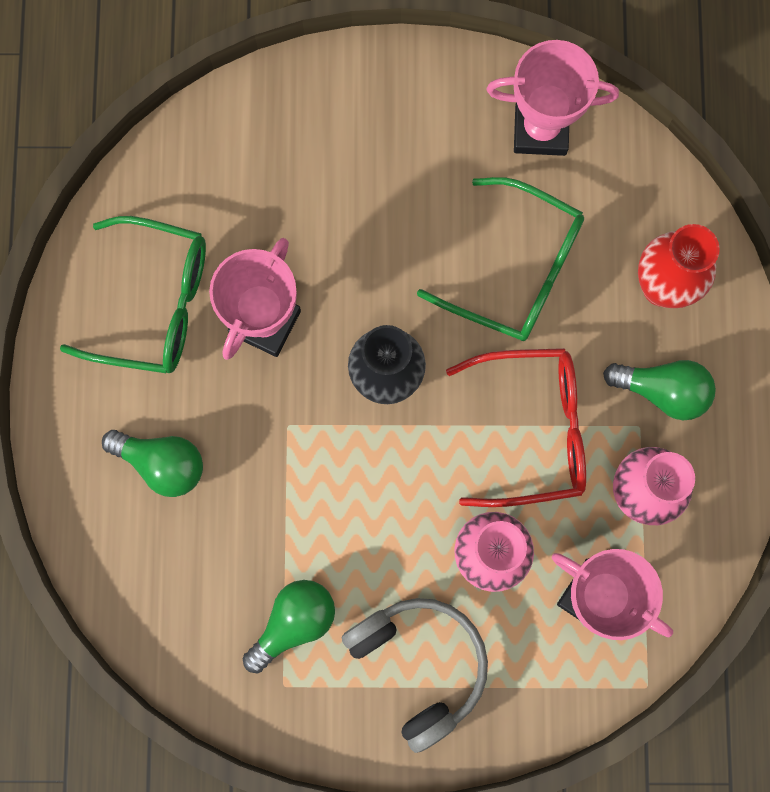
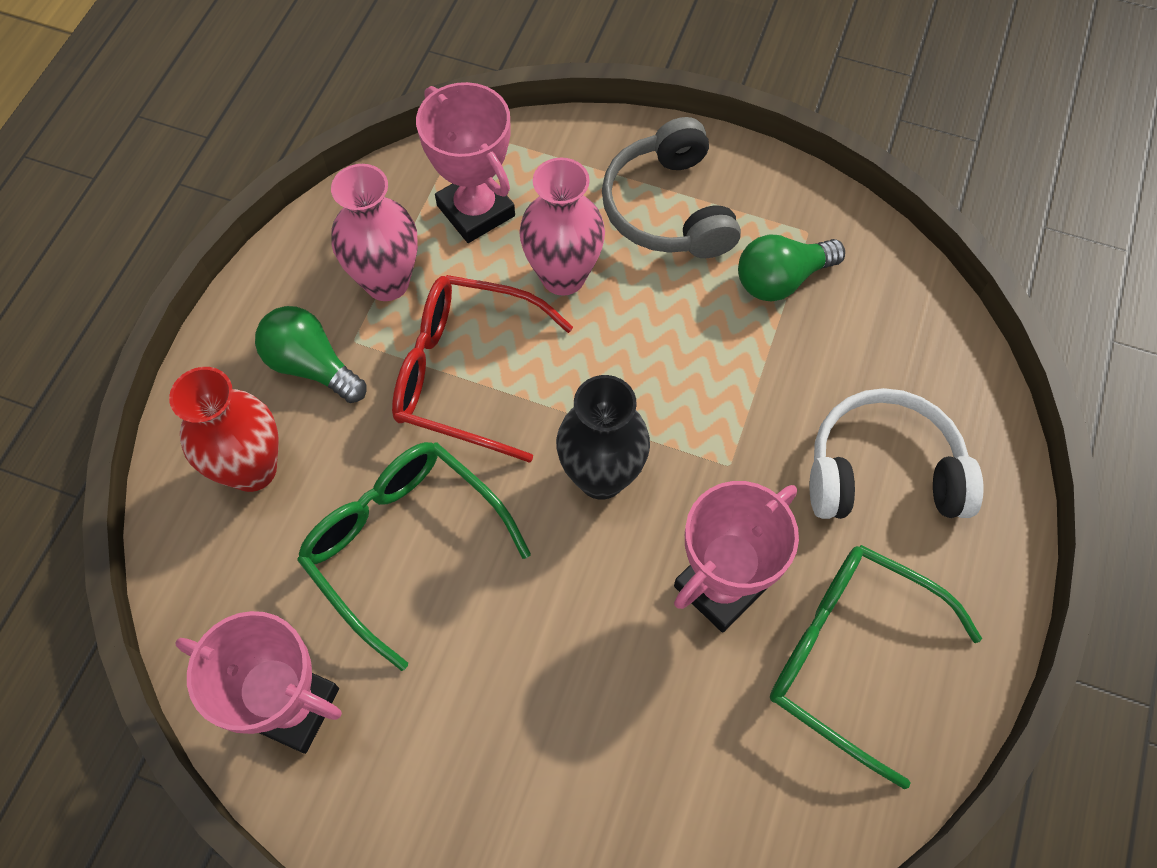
camera: 160 degrees left, 15 degrees down
green light bulb [102,430,203,497] -> white headphones [810,388,984,519]

